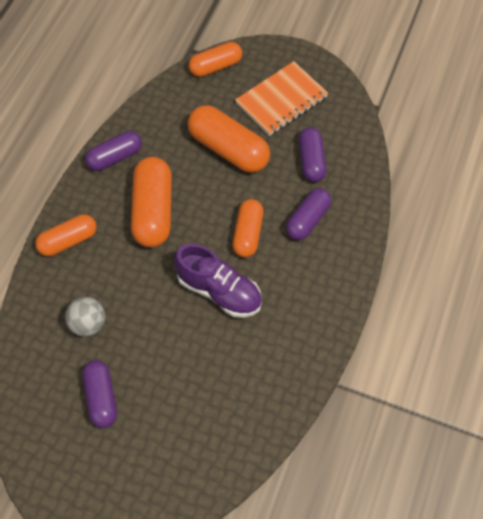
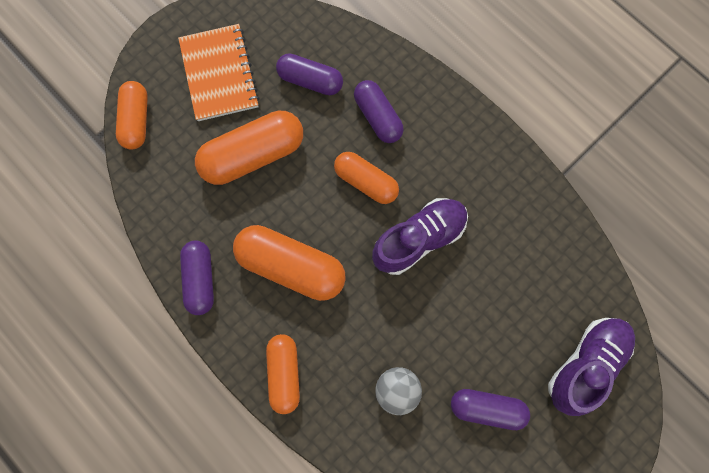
camera: 65 degrees left, 15 degrees up
none -> purple shoe [548,318,635,416]

